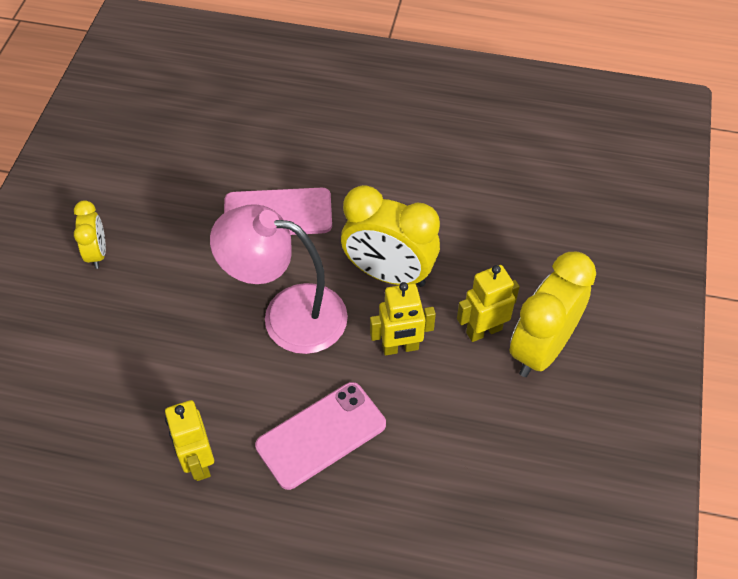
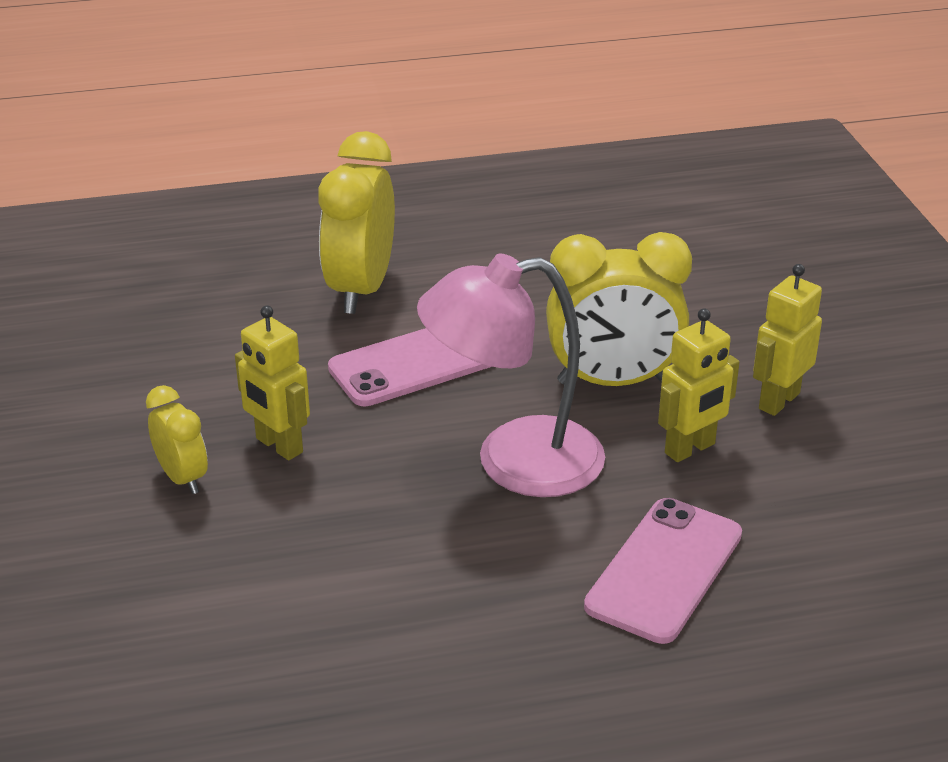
camera: 25 degrees left, 20 degrees down
yellow robot [165,400,214,481] -> yellow robot moved to [235,305,310,461]
yellow clock [510,252,596,377] -> yellow clock moved to [318,131,395,314]

